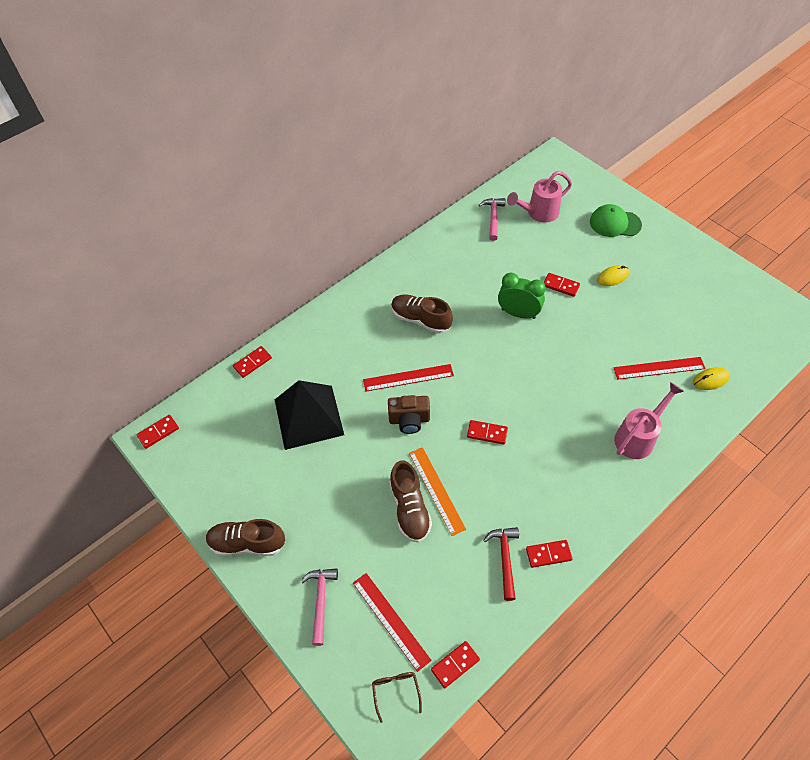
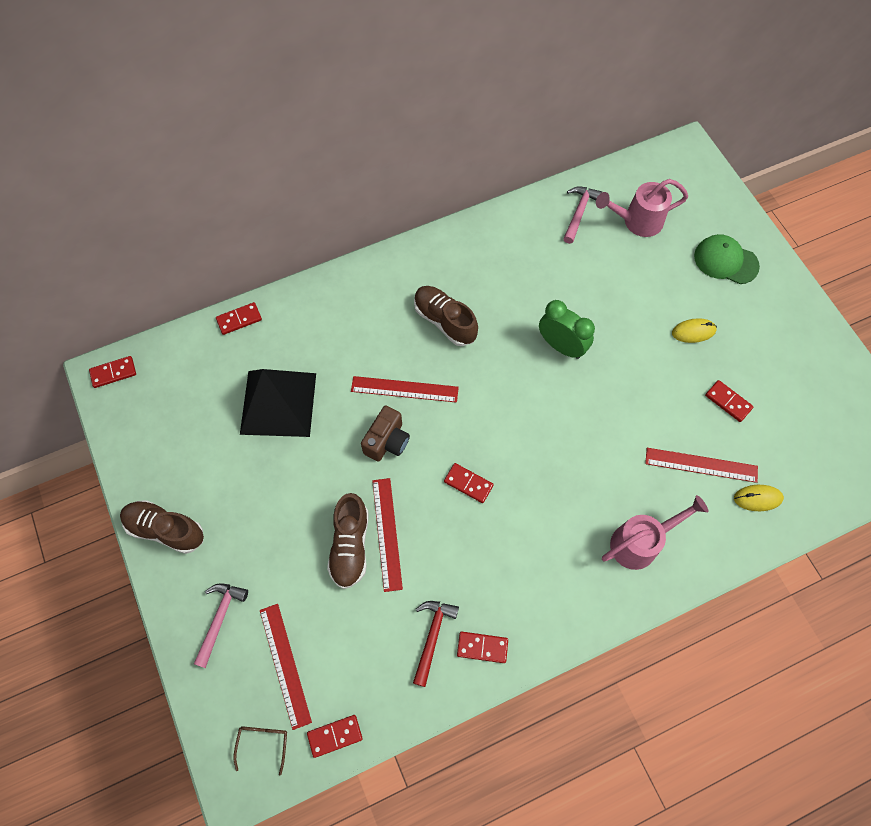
camera: 15 degrees right, 10 degrees up
brown camera [388,395,430,434] -> brown camera turned 75 degrees counterclockwise [361,406,410,462]
orange ruler [409,447,466,536] -> red ruler [372,478,403,592]
red domino [544,273,580,297] -> red domino moved to [705,380,754,422]

